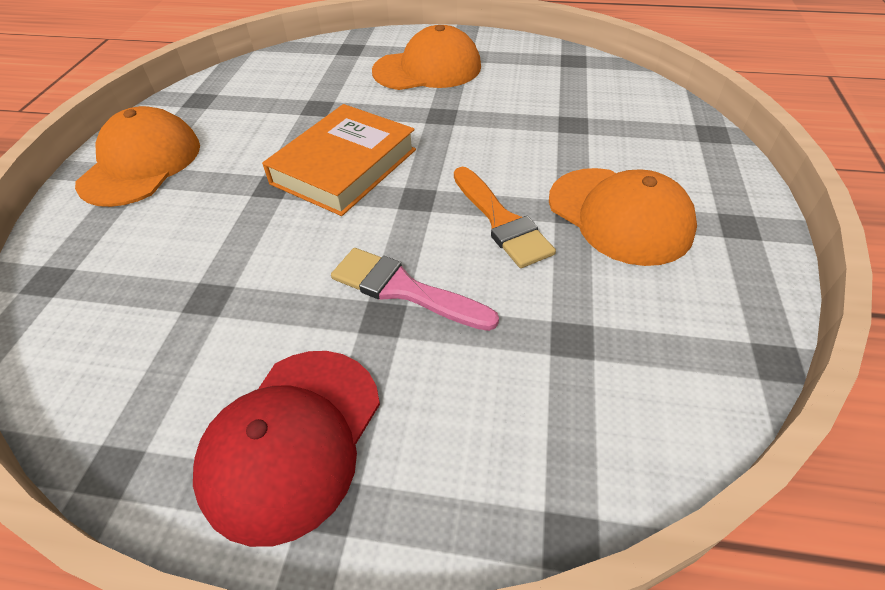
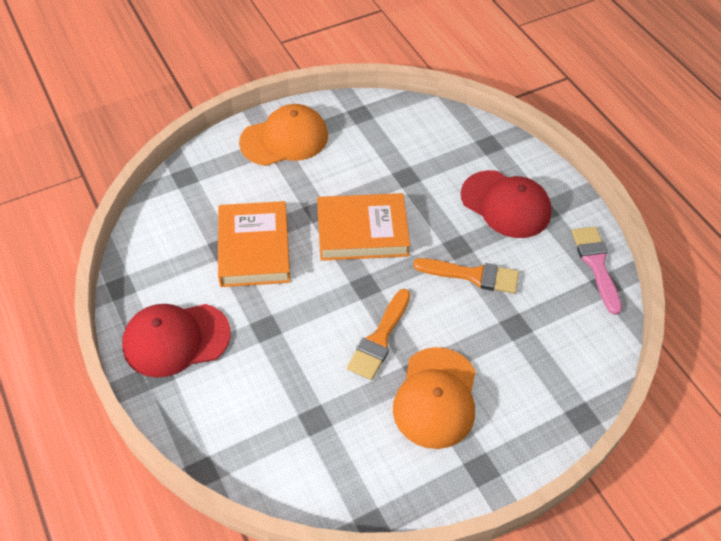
camera: 50 degrees right, 5 degrees up
pink brush [331,248,499,331] -> pink brush moved to [572,227,622,315]
orange cap [372,25,481,90] -> red cap [461,170,552,238]
none -> orange book [218,201,290,287]
none -> orange brush [413,258,519,294]

